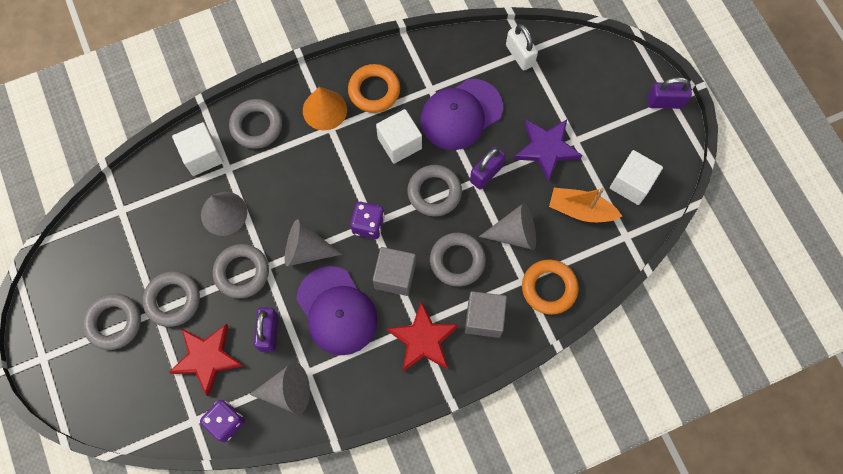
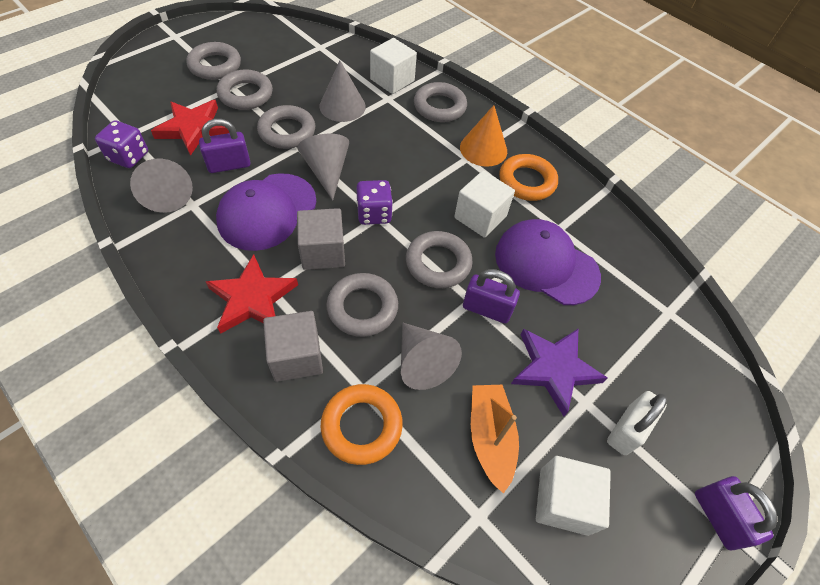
camera: 65 degrees right, 15 degrees down
white padlock [506,24,538,70] -> white padlock moved to [607,391,668,455]

